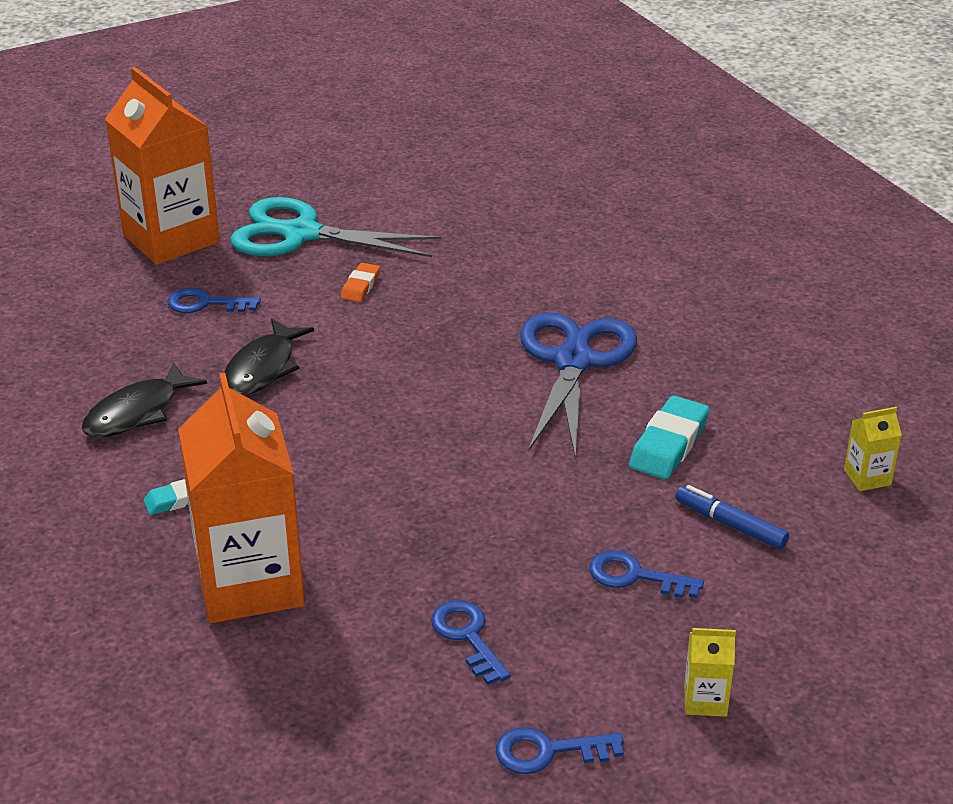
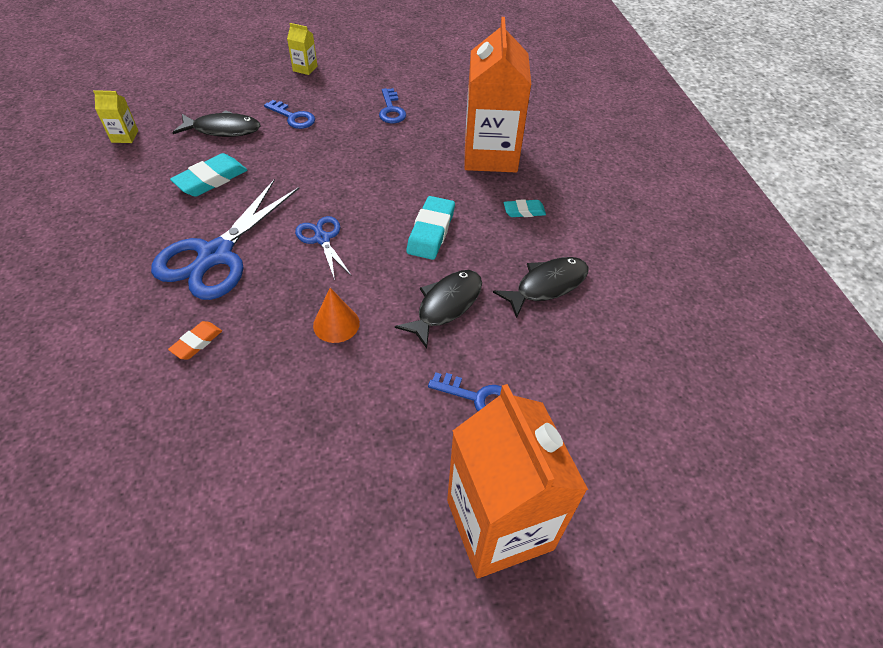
camera: 165 degrees left, 15 degrees up
turquoise scissors [230,197,442,257] -> none
orange eraser [341,263,380,302] -> orange eraser moved to [168,321,222,359]
blue key [496,727,624,774] -> none
blue marker [675,485,789,549] -> black fish [172,110,261,137]
none -> blue scissors [295,216,352,280]
none -> orange cone [313,288,360,343]
none -> turquoise eraser [406,196,455,260]

